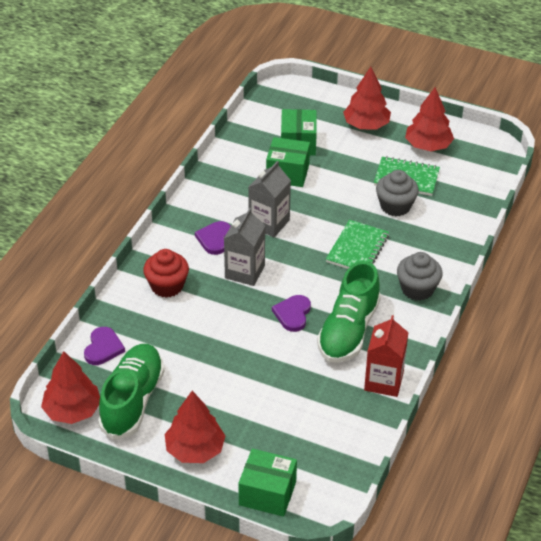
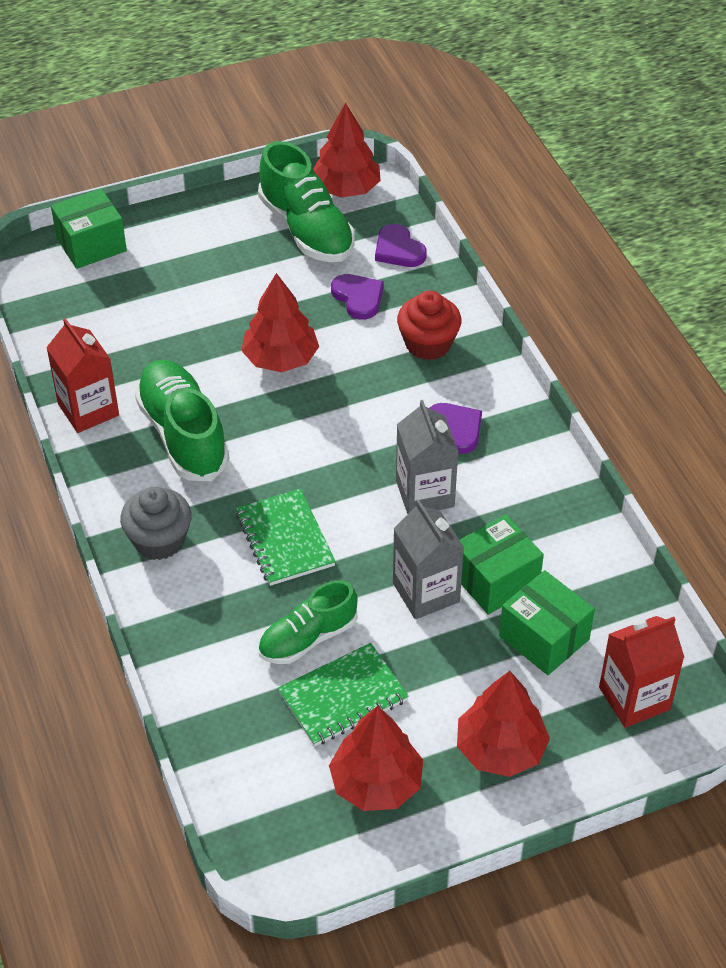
camera: 135 degrees right, 5 degrees up
red tree [165,391,225,463] -> red tree moved to [241,273,319,372]
grey carton [224,208,265,286] -> grey carton moved to [393,500,464,619]
purple heart [272,295,311,332] -> purple heart moved to [331,274,384,320]
grey cupcake [376,170,419,216] -> green shoe [258,580,358,664]
none -> red carton [599,616,684,728]

